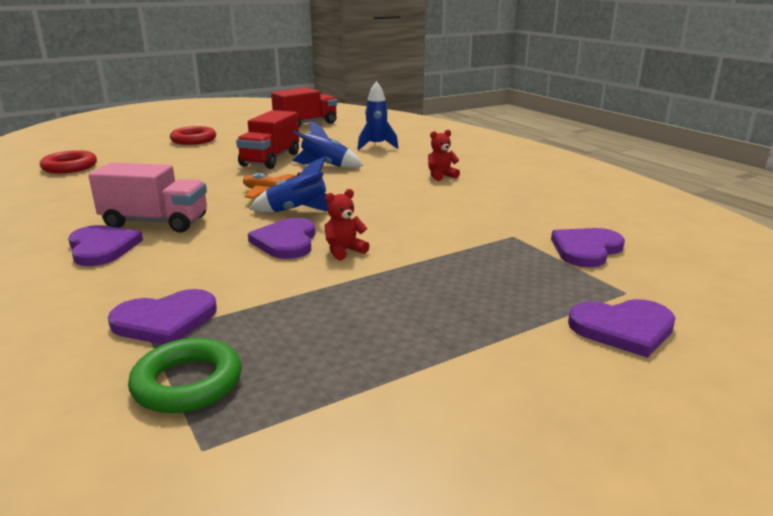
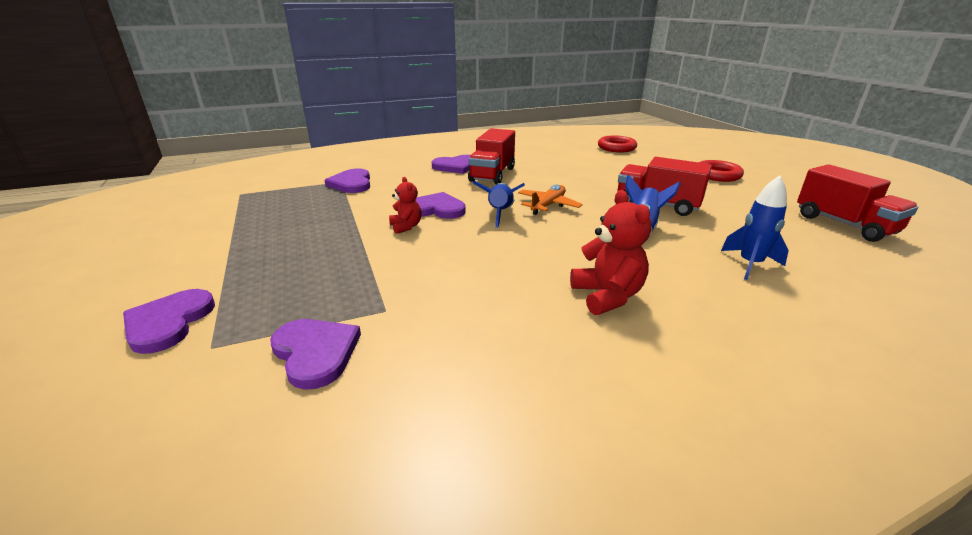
camera: 100 degrees right, 5 degrees up
pink truck [88,162,207,233] -> red truck [468,128,515,185]
green ring [128,338,242,413] -> none
red teddy bear [428,130,460,181] -> red teddy bear [570,190,652,315], size x1.64

